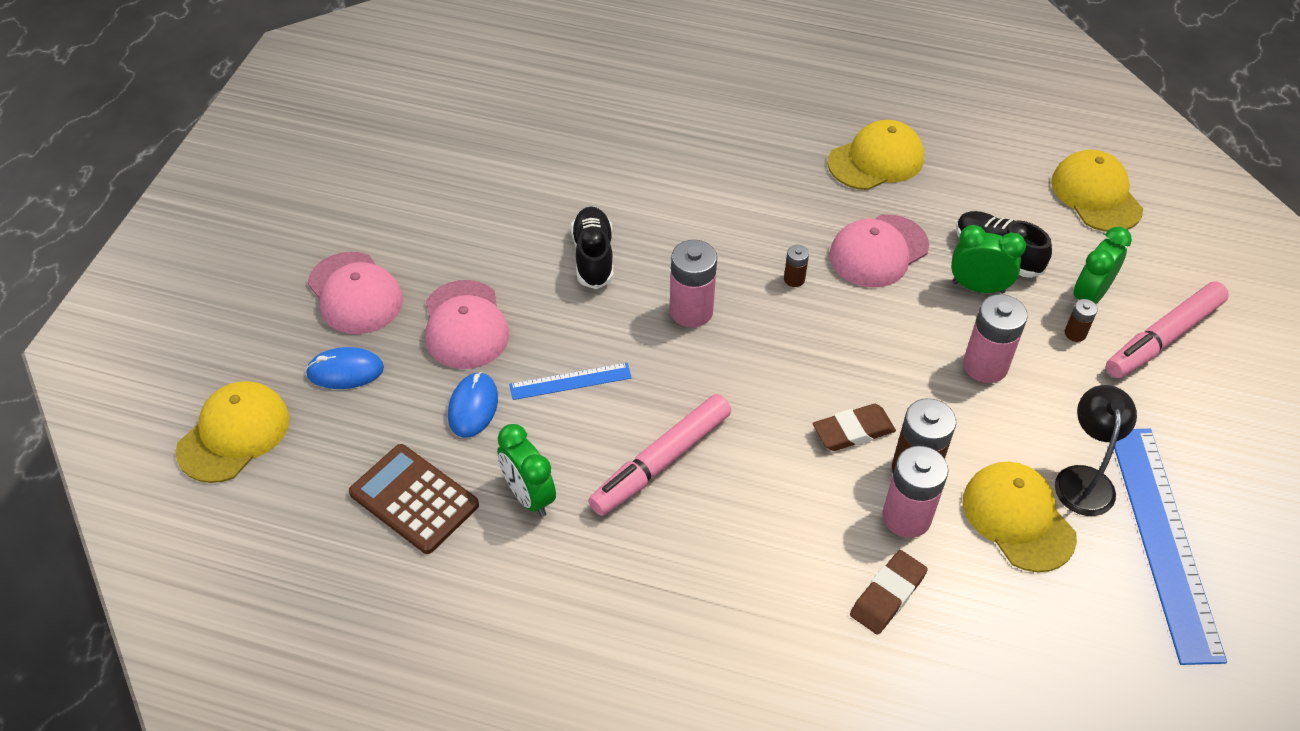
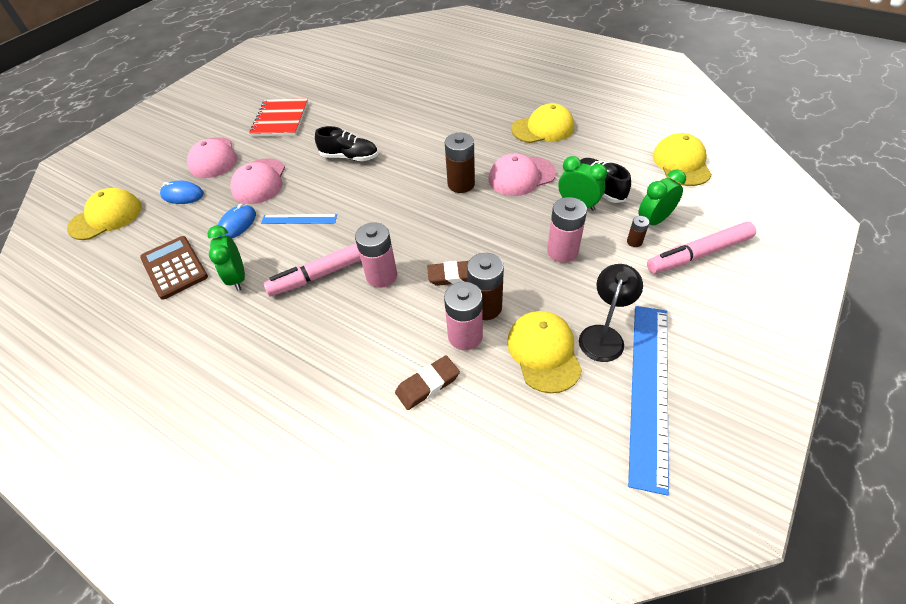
camera: 20 degrees right, 0 degrees up
black shoe [571,207,613,289] -> black shoe turned 90 degrees clockwise [315,126,378,161]
pink battery [669,240,717,328] -> pink battery moved to [355,222,397,288]
brown battery [784,245,809,287] -> brown battery [445,133,475,193], size x2.01
none -> red notebook [250,99,308,136]

